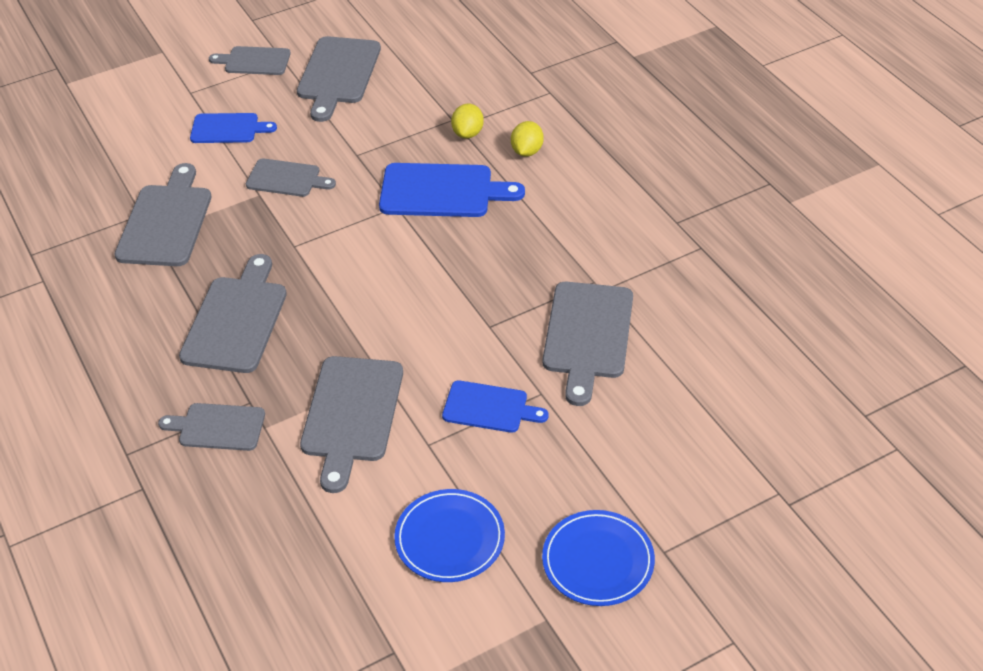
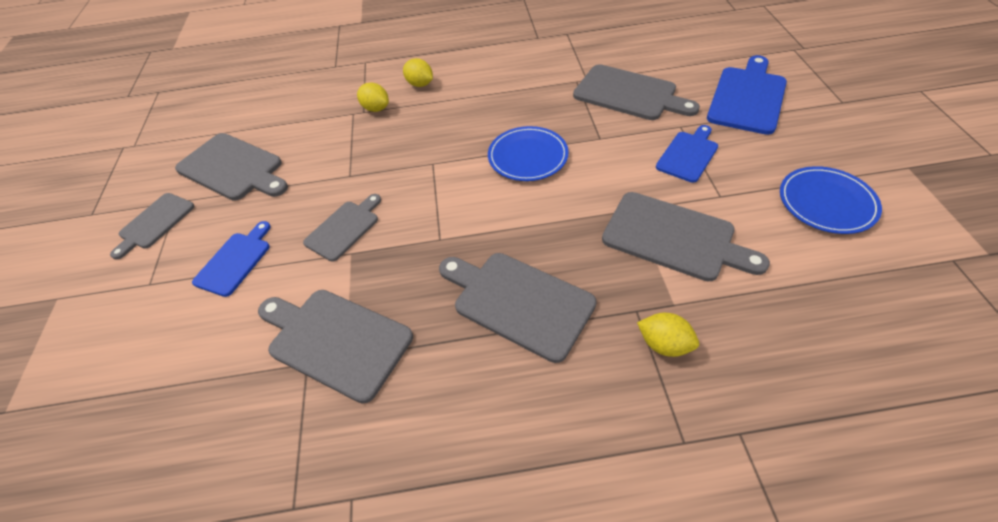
camera: 65 degrees left, 5 degrees up
grey cutting board [158,403,265,451] -> yellow lemon [637,313,699,357]
blue cutting board [379,163,525,217] -> blue cutting board moved to [707,55,787,135]
blue plate [542,510,655,606] -> blue plate moved to [488,126,569,181]

